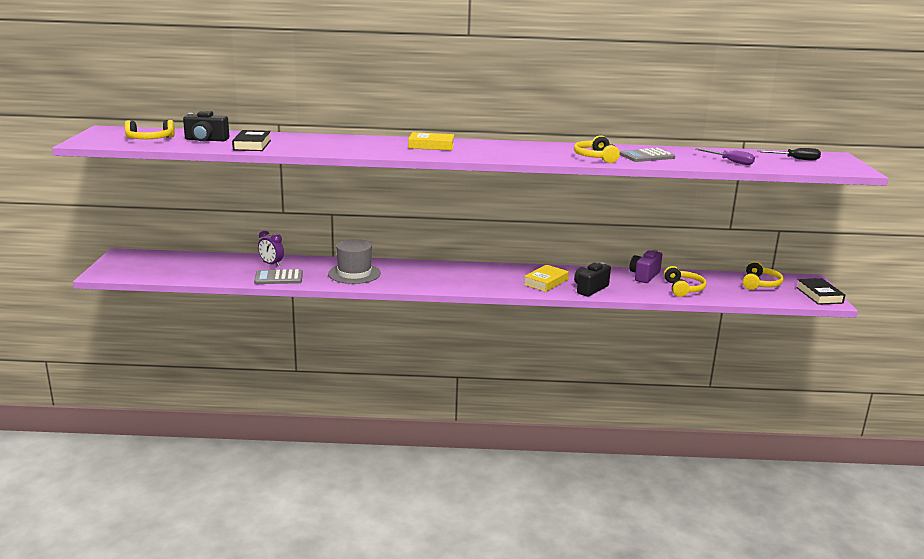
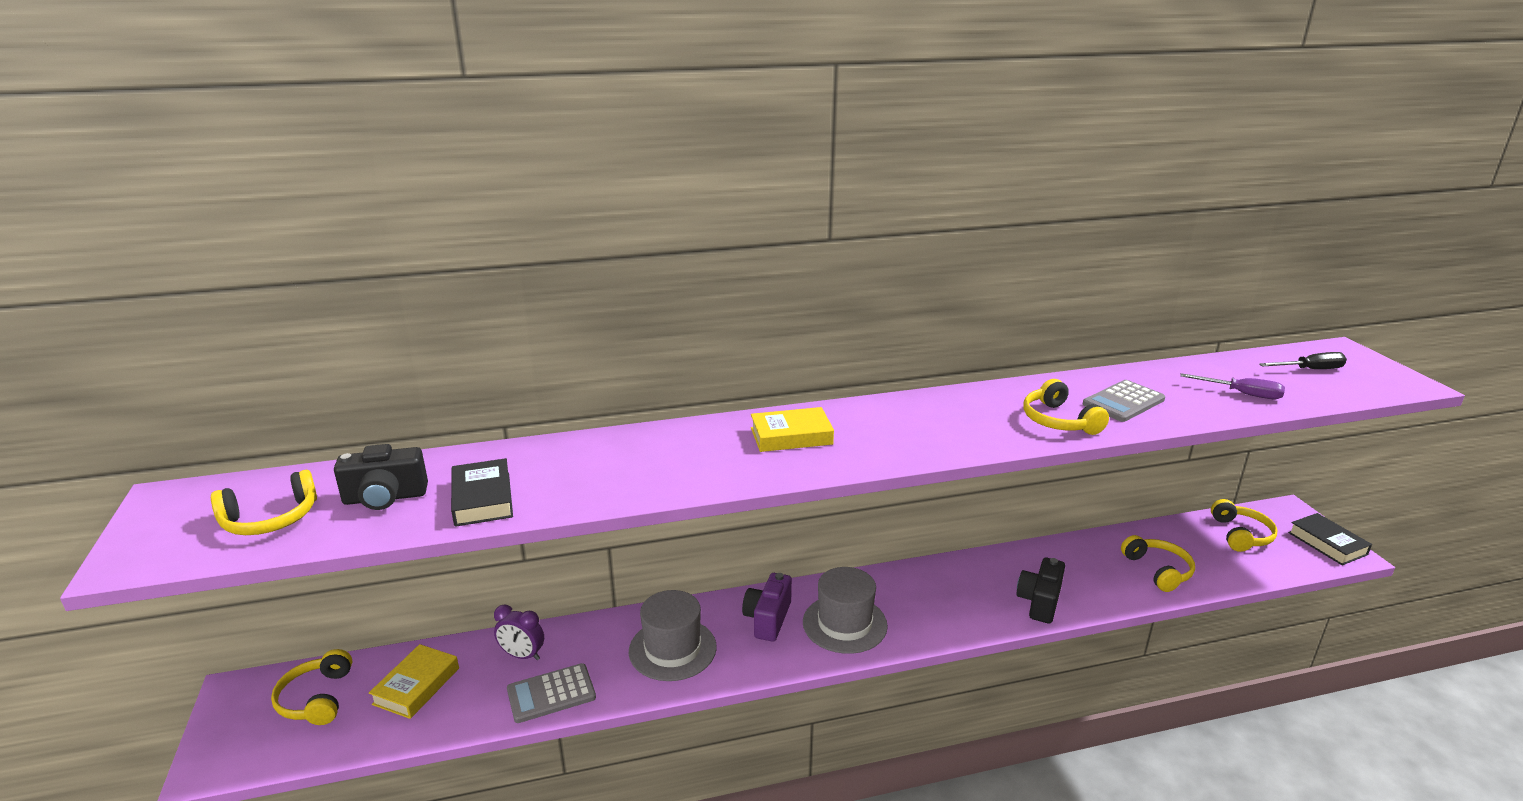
camera: 15 degrees left, 5 degrees up
yellow book [523,265,569,292] -> yellow book moved to [369,644,459,719]
purple camera [630,250,662,283] -> purple camera moved to [742,573,792,641]
none -> yellow headphones [271,649,352,725]
none -> grey hat [803,567,888,654]

